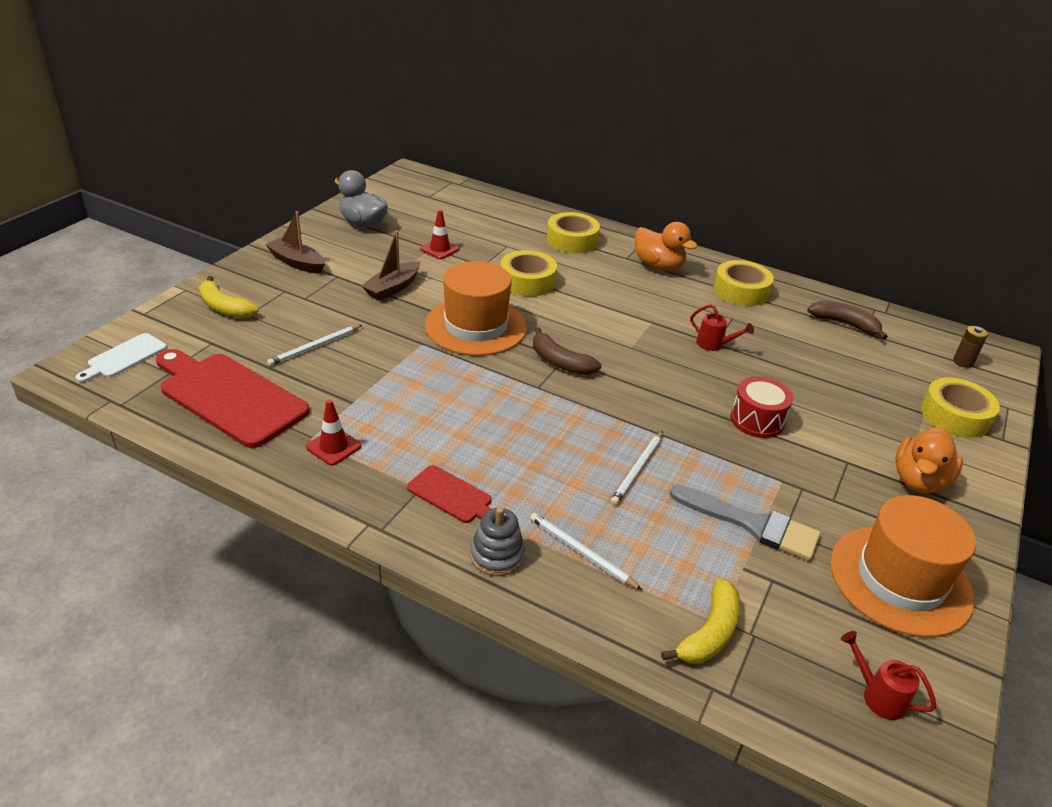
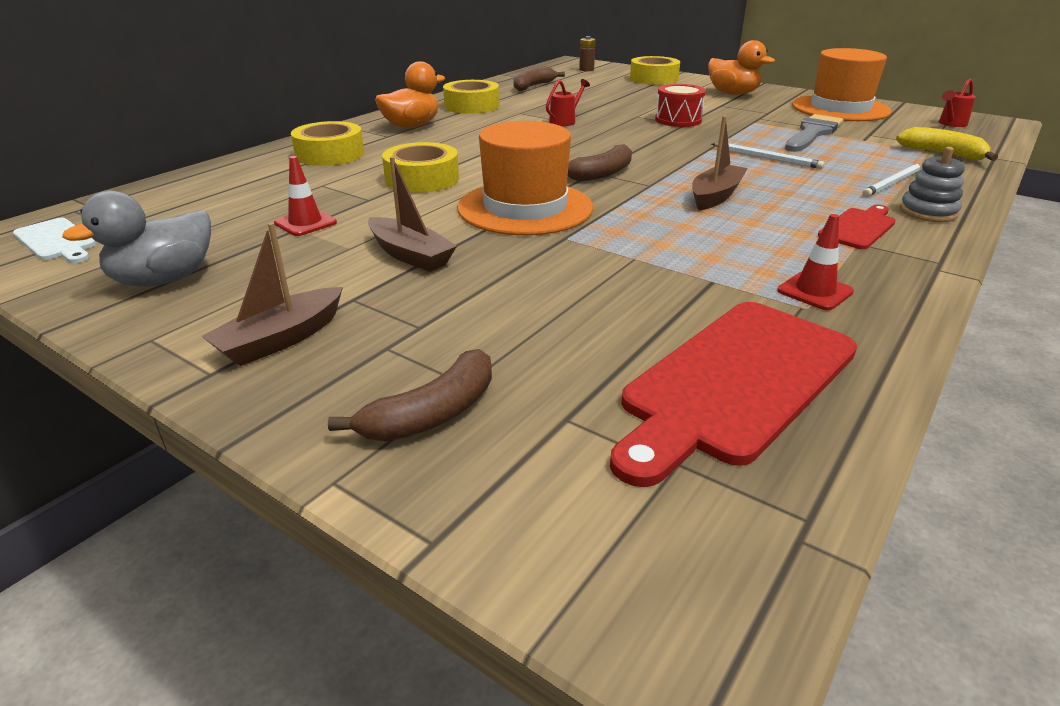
camera: 80 degrees left, 5 degrees down
white cutting board [75,333,167,382] -> white cutting board moved to [13,218,96,263]
yellow banana [199,276,259,318] -> brown banana [328,349,492,441]
white pencil [267,325,362,366] -> none
none -> brown boat [692,116,748,211]

